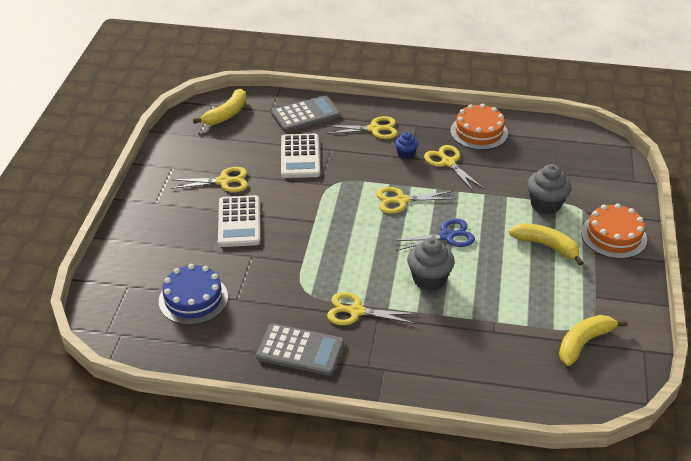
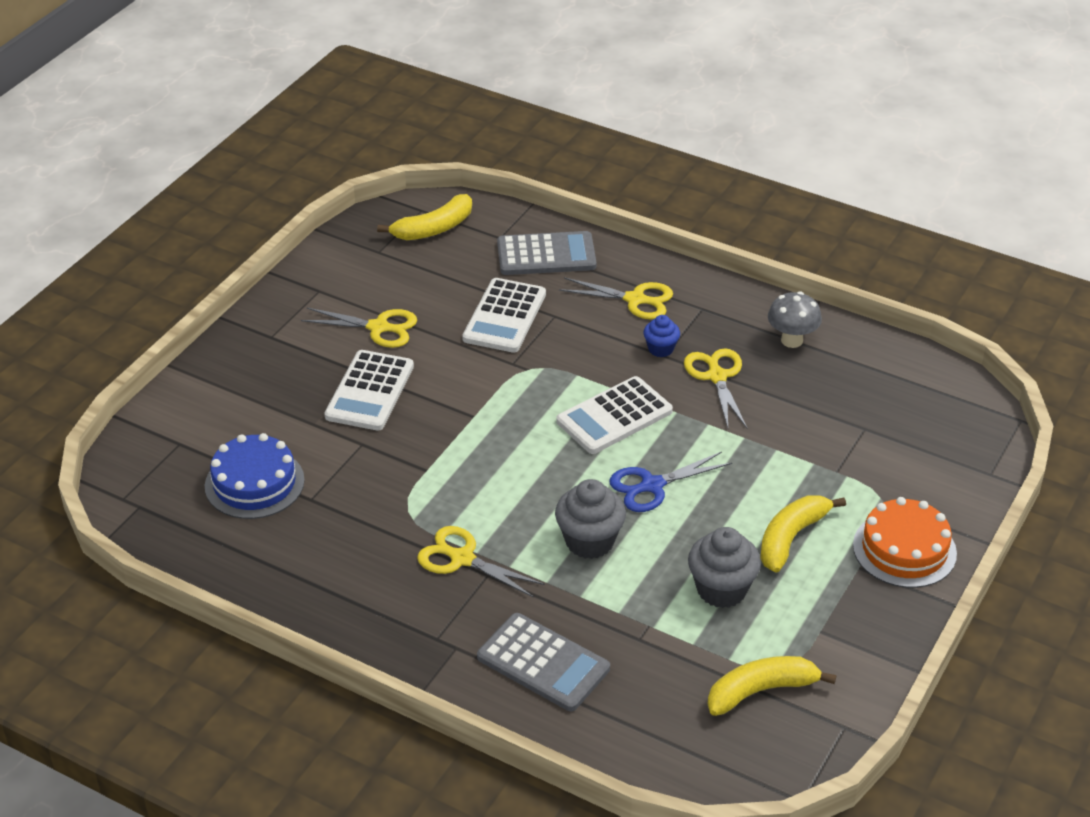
camera: 20 degrees right, 0 degrees up
grey calculator [256,323,344,376] -> grey calculator moved to [477,613,610,711]
yellow scissors [376,187,456,213] -> white calculator [556,376,673,454]
blue scissors [392,219,475,251] -> blue scissors turned 150 degrees clockwise [609,452,732,512]
orange cake [450,104,508,150] -> grey mushroom [768,292,822,348]
yellow banana [509,223,584,266] -> yellow banana turned 105 degrees counterclockwise [760,495,846,573]
grey cupcake [527,164,571,215] -> grey cupcake moved to [688,527,761,608]

